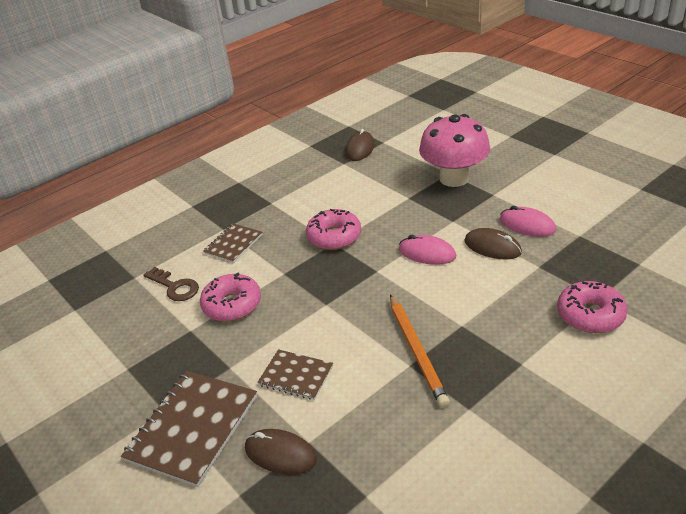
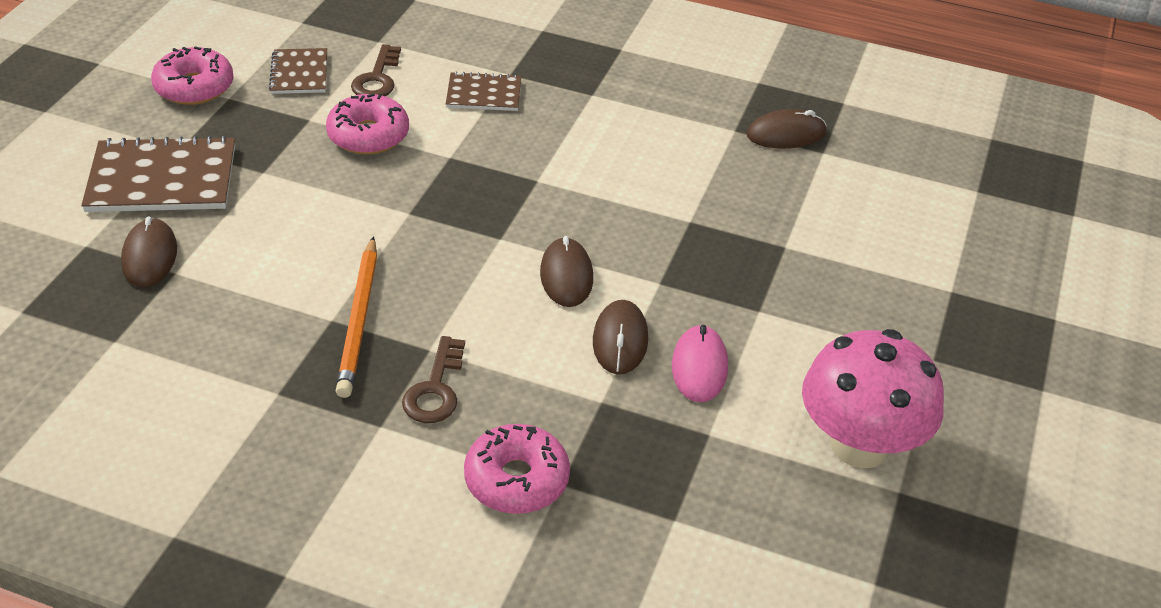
camera: 55 degrees right, 5 degrees up
brown notebook [257,349,333,400] -> brown notebook moved to [269,48,327,94]
pink donut [306,209,361,250] -> pink donut moved to [151,46,234,105]
orange pencil [390,295,450,408] -> orange pencil turned 45 degrees counterclockwise [336,236,377,398]
pink mouse [399,235,456,265] -> brown mouse [540,236,593,307]
pink mushroom [419,114,490,187] -> pink mushroom moved to [802,329,944,468]
none -> brown key [402,336,465,423]

